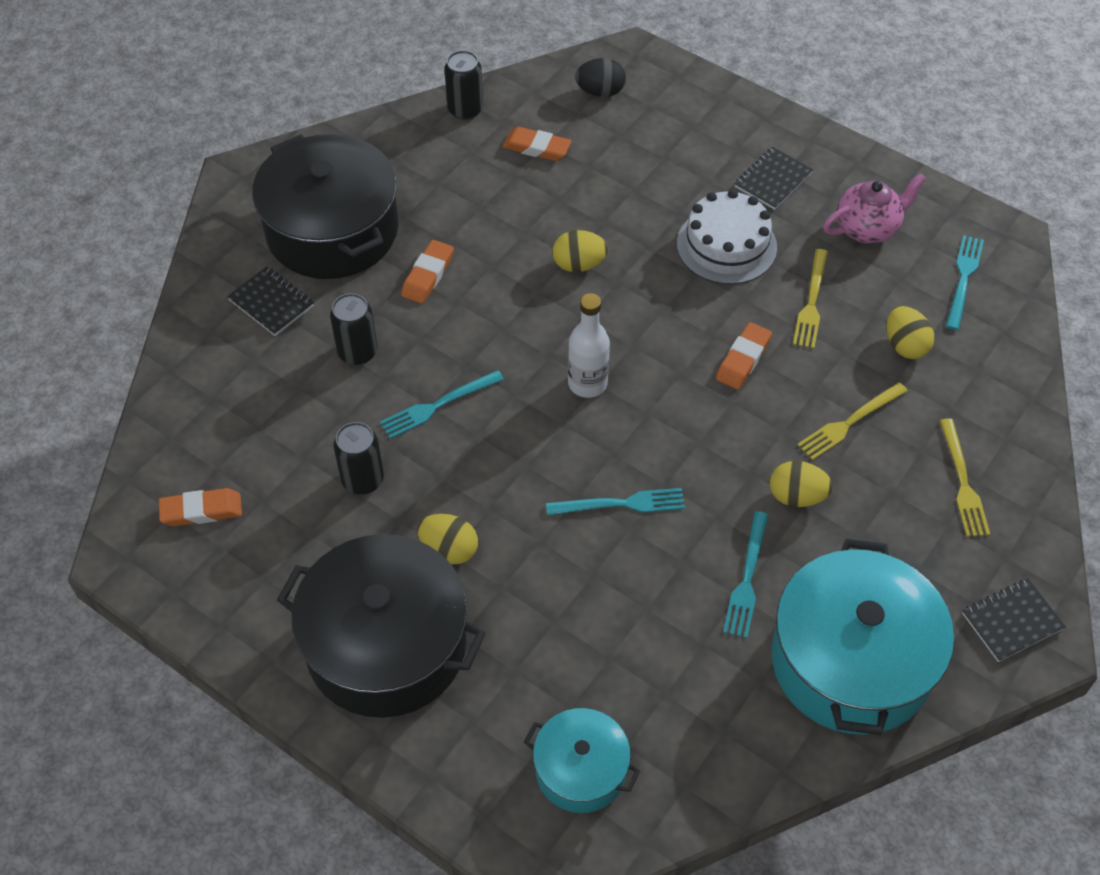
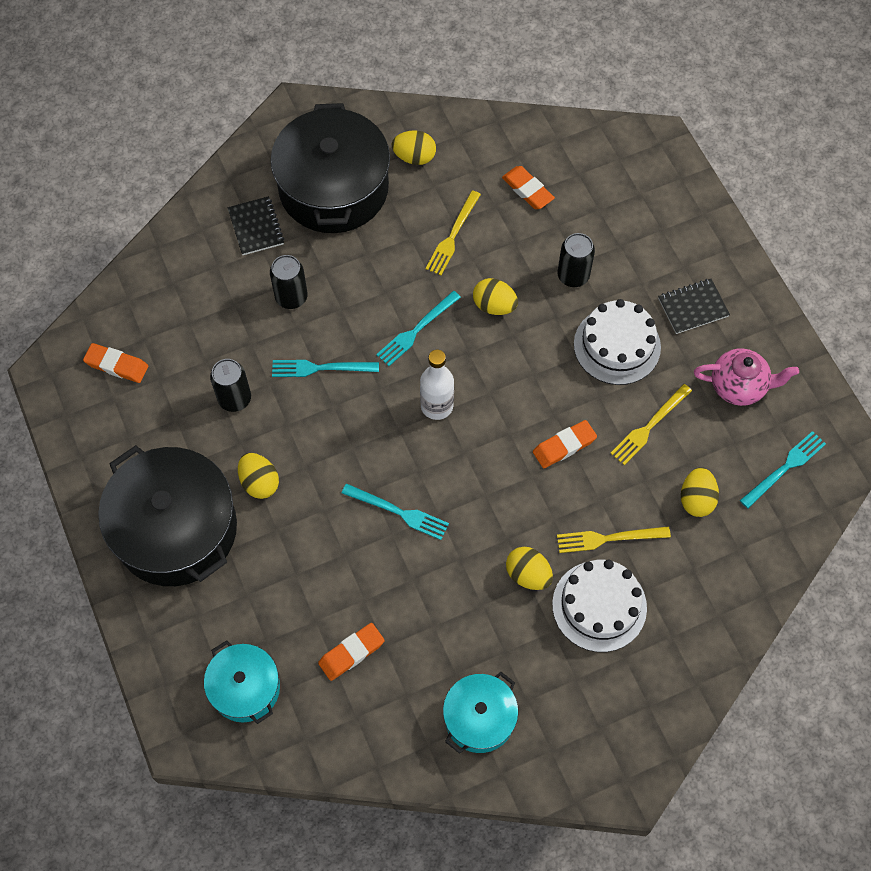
camera: 30 degrees right, 10 degrees up
orange eraser [401,240,454,304] -> orange eraser moved to [318,623,385,681]
black can [444,50,483,120] -> black can moved to [558,233,595,287]
black egg [575,58,626,97] -> none
turquoise fork [723,511,769,638] -> turquoise fork moved to [376,291,461,366]
turquoise pot [772,539,954,735] -> turquoise pot [443,672,518,754], size x0.54
yellow fork [939,418,990,537] -> yellow fork moved to [425,190,481,275]
black notebook [962,578,1066,662] -> none
none -> yellow egg [392,131,436,165]
none -> white cake [552,559,647,652]

